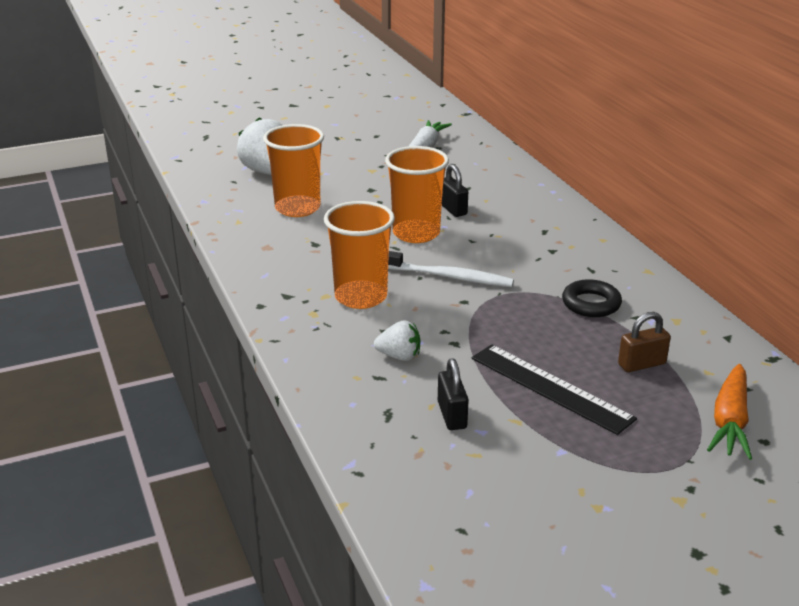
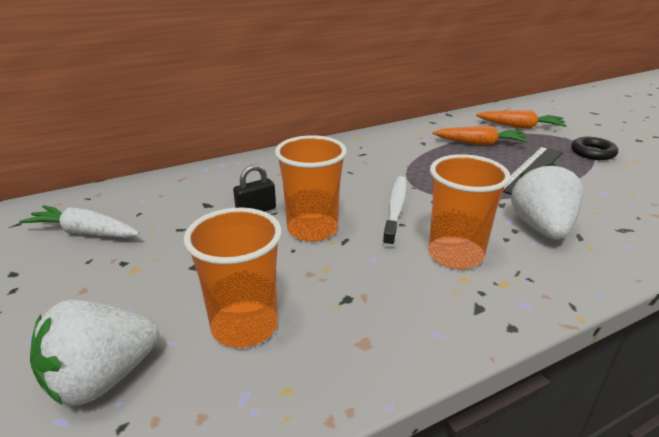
camera: 95 degrees left, 0 degrees up
white strawberry [374,320,420,361] -> white strawberry [511,163,584,240], size x1.86
black padlock [438,358,469,430] -> none
black ring [562,279,622,317] -> black ring moved to [571,137,618,160]
brown padlock [618,312,671,372] -> orange carrot [433,126,529,146]

